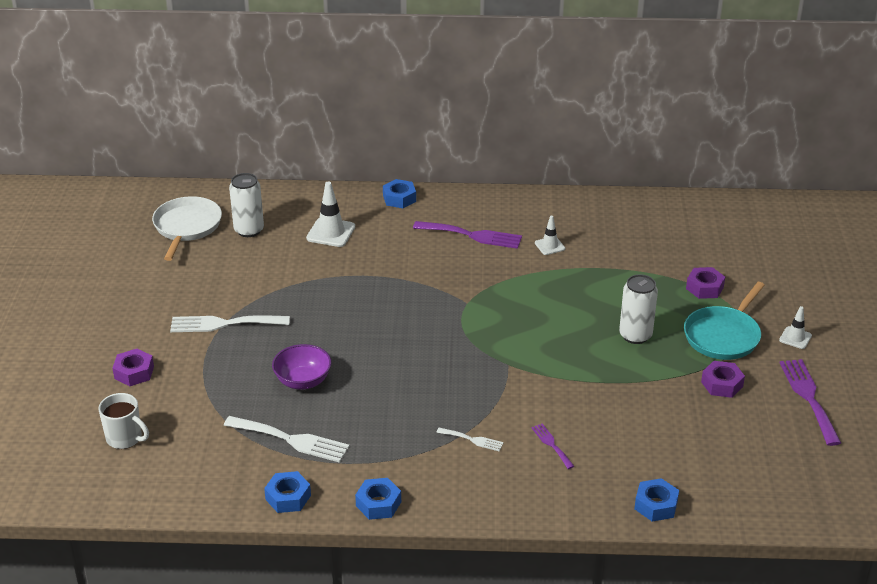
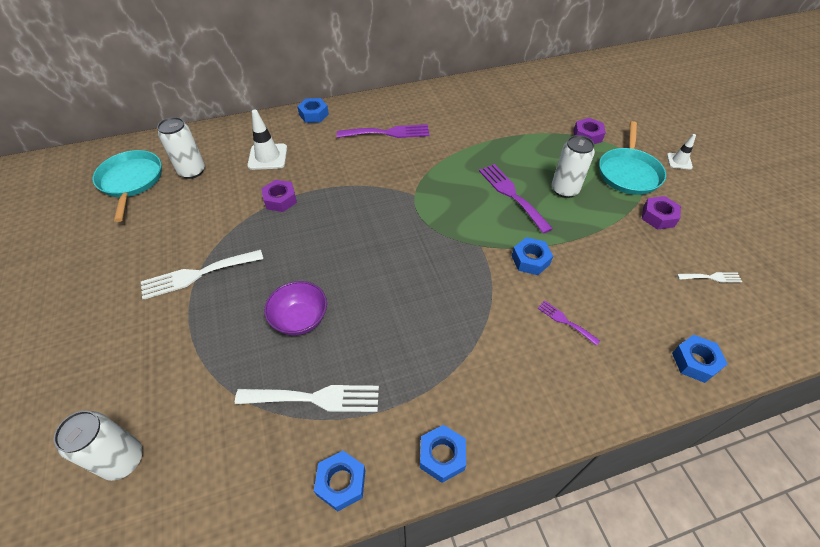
camera: 20 degrees left, 15 degrees up
white mug [98,393,149,449] -> white can [54,411,143,481]
purple nut [112,349,154,386] -> purple nut moved to [261,180,297,212]
white pan [152,196,222,261] -> turquoise pan [93,150,162,222]
white fork [436,428,504,452] -> white fork moved to [677,272,742,282]
white traffic cone [535,216,565,255] -> none
purple fork [780,359,841,446] -> purple fork moved to [479,164,553,234]
none -> blue nut [512,237,553,275]

